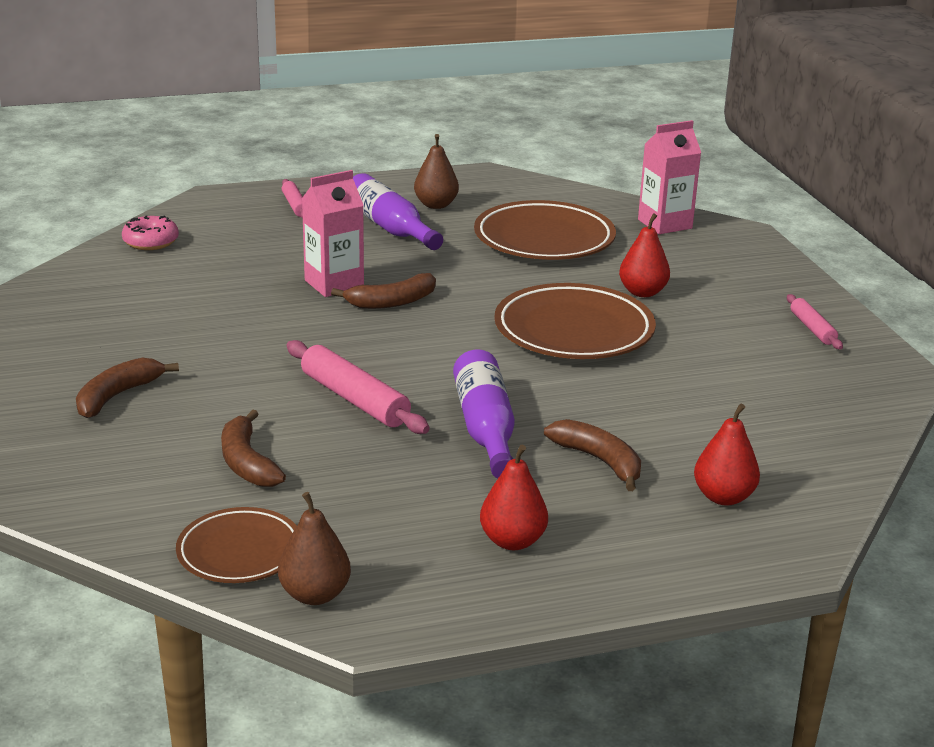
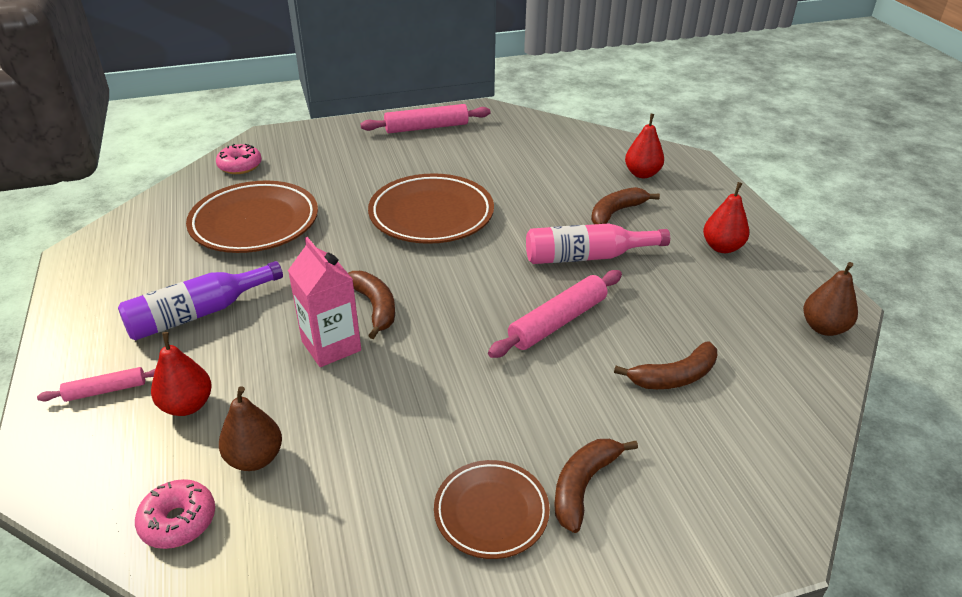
camera: 90 degrees left, 10 degrees up
brown banana [76,358,179,418] -> brown banana turned 90 degrees clockwise [554,439,638,533]
brown plate [176,507,297,583] -> brown plate moved to [434,460,550,559]
brown pear [414,134,459,209] -> brown pear moved to [219,386,282,471]
purple bottle [453,349,515,479] -> pink bottle [526,223,670,264]
red pear [619,213,670,297] -> red pear moved to [151,332,212,416]
pink carton [638,120,701,234] -> pink donut [216,144,262,174]
pink rolling pin [787,294,843,350] -> pink rolling pin [360,104,490,133], size x1.73

